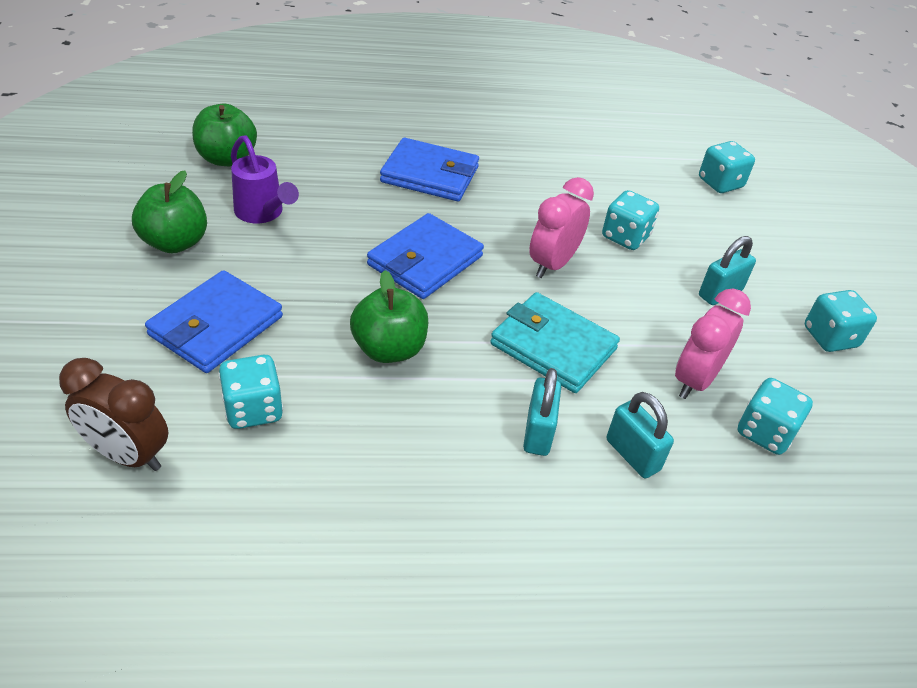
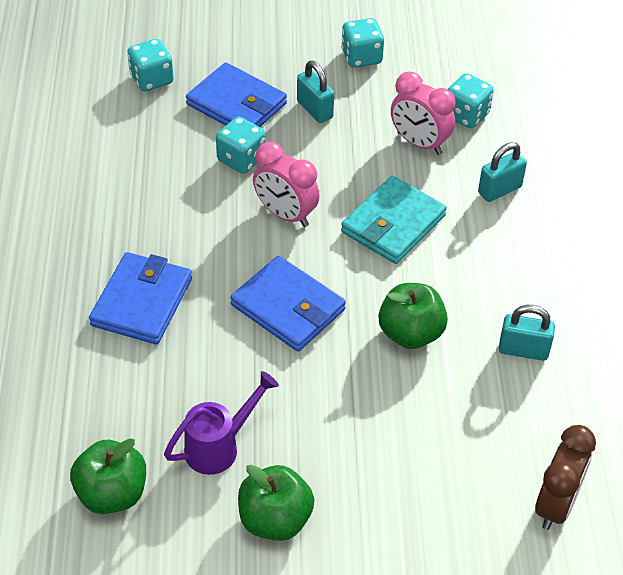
camera: 85 degrees left, 5 degrees up
blue wallet [145,270,283,373] -> blue wallet moved to [186,62,287,127]
turquoise dice [218,355,283,429] -> none
turquoise padlock [523,368,561,456] -> turquoise padlock moved to [499,305,555,361]

